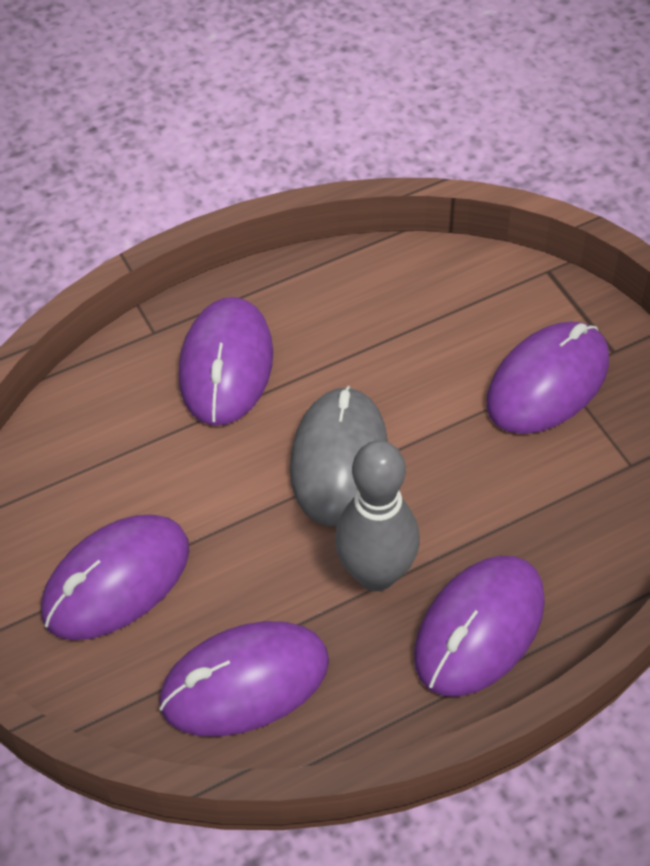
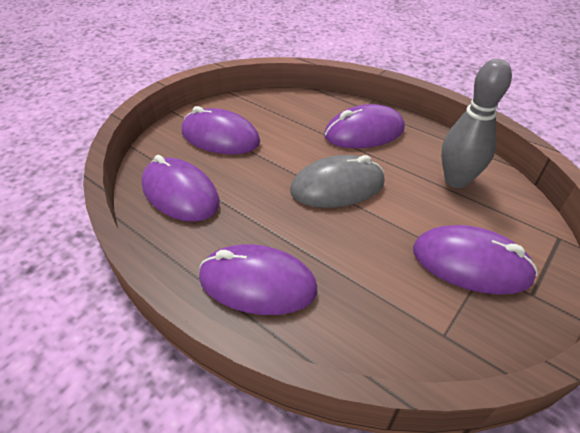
camera: 65 degrees right, 10 degrees down
grey bowling pin [335,440,420,591] -> grey bowling pin moved to [441,59,512,188]

